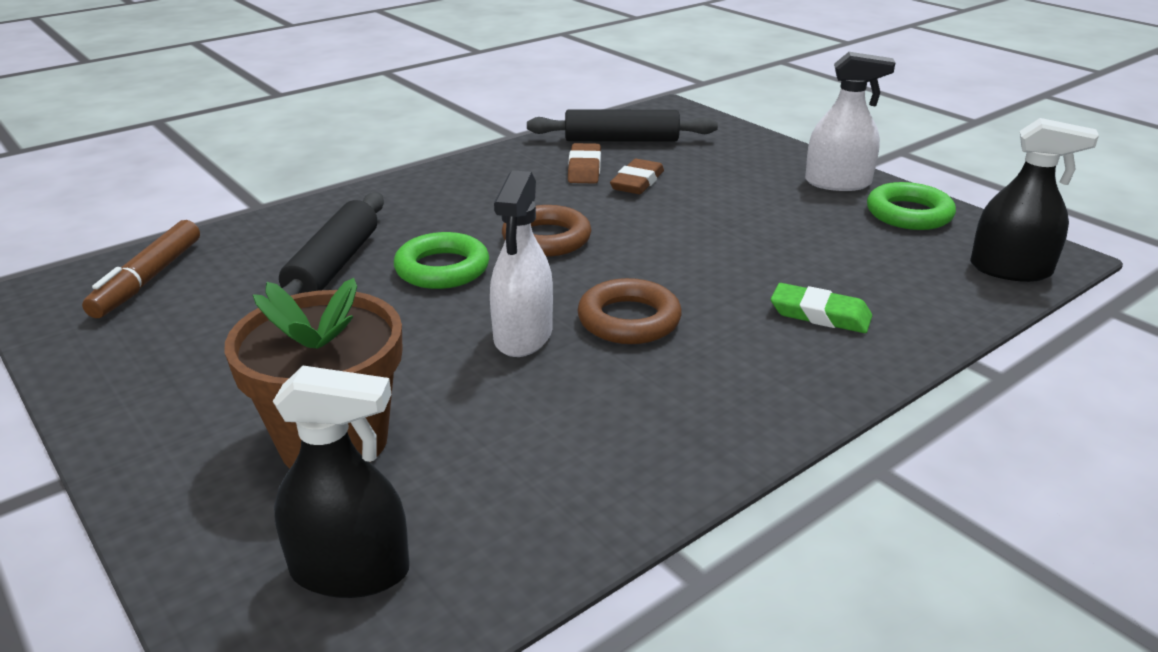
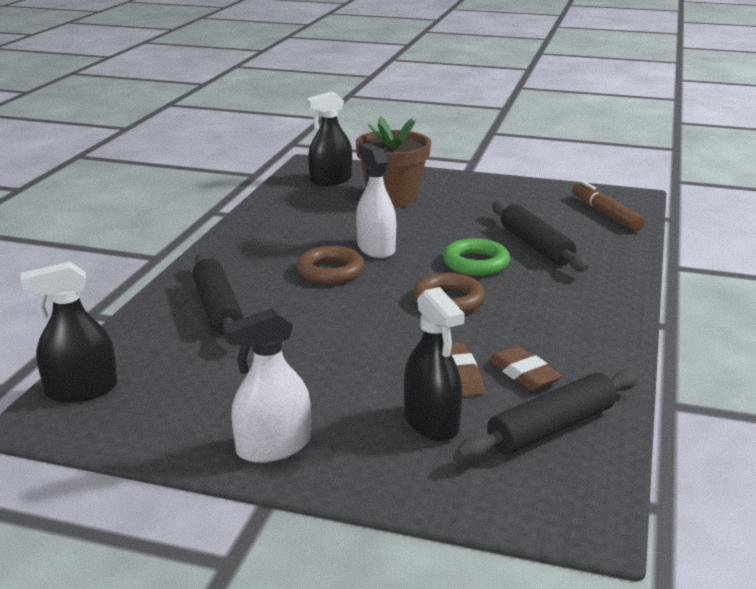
camera: 145 degrees right, 5 degrees down
green eraser [771,283,872,333] -> black rolling pin [192,252,244,345]
green ring [867,182,956,230] -> none
none -> black spray bottle [404,287,465,441]

